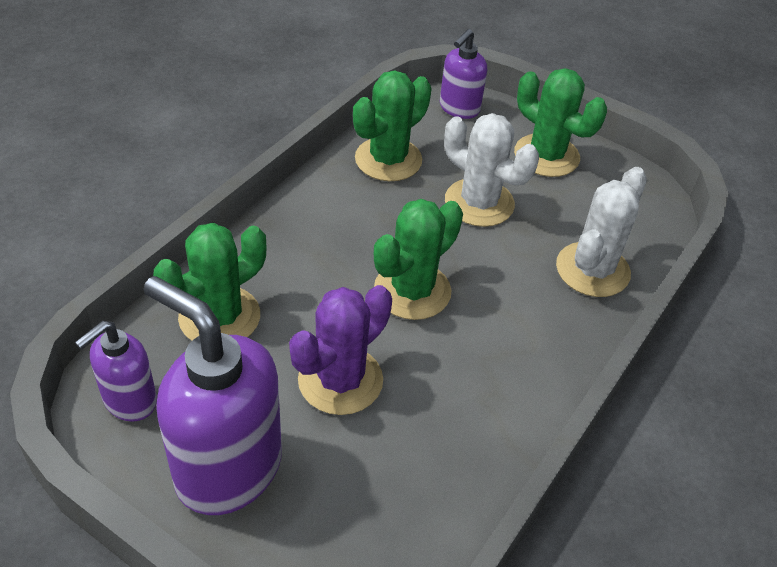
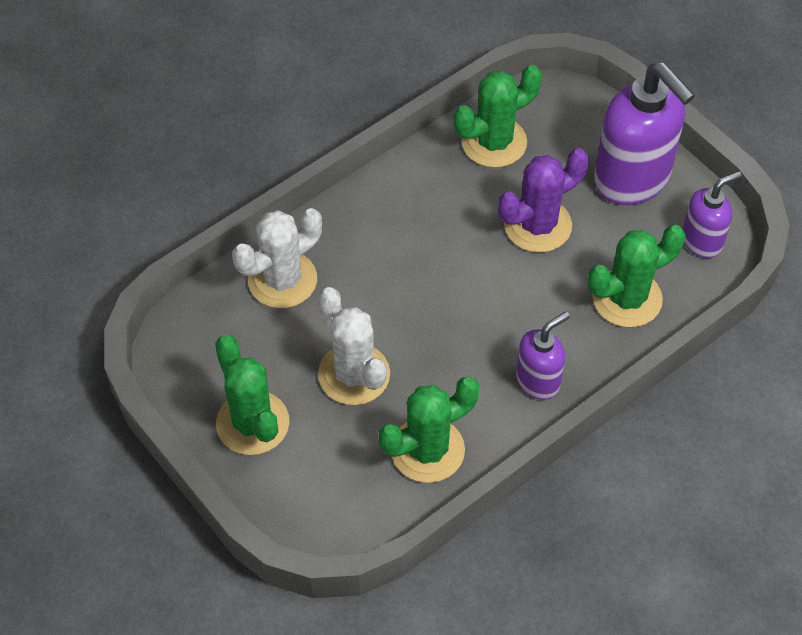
camera: 160 degrees left, 10 degrees up
green cactus [374,199,463,320] -> green cactus moved to [454,65,542,168]
purple soap dispenser [440,29,487,119] -> purple soap dispenser moved to [516,312,570,400]

